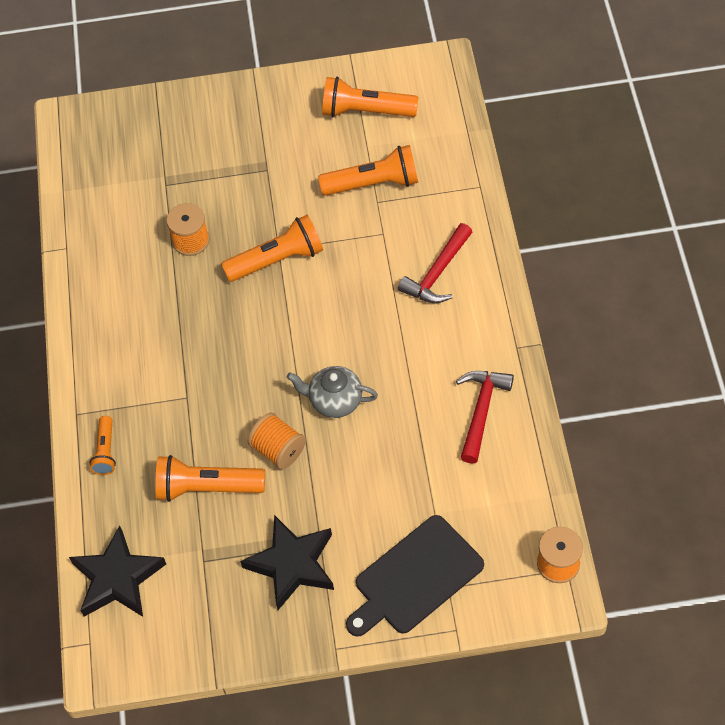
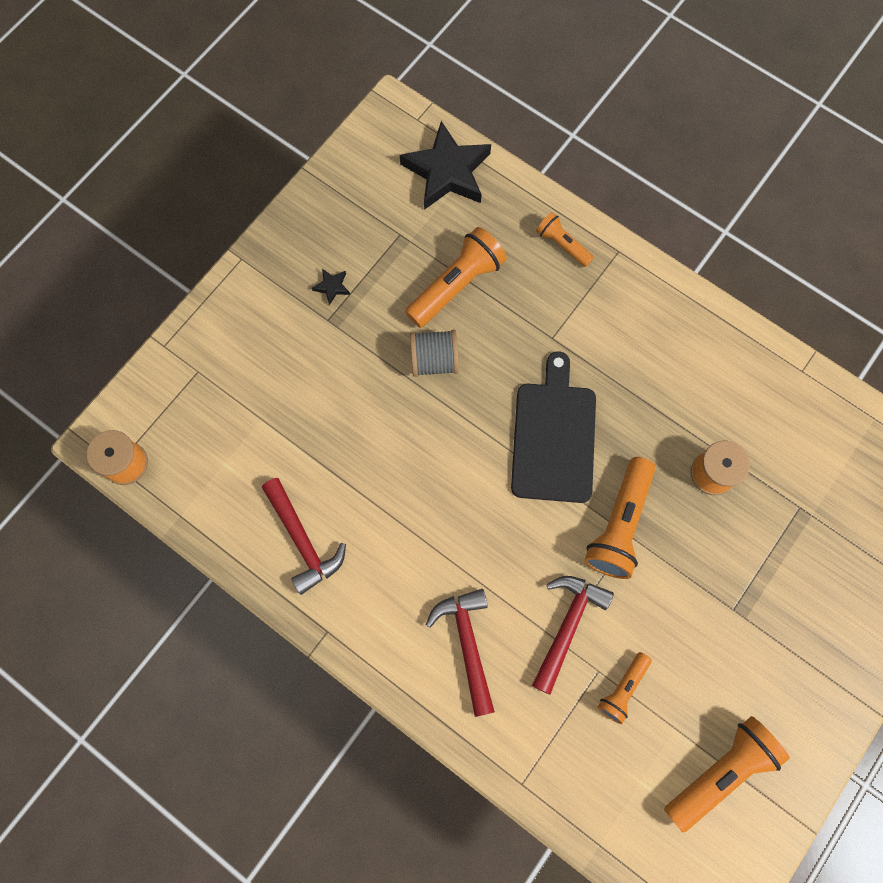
camera: 130 degrees right, 15 degrees up
black star [240,515,334,610] -> black star [312,268,350,305], size x0.40
orange spool [247,413,306,469] -> grey spool [410,330,459,377]
grey teapot [287,366,378,418] -> none
orange flashlight [318,145,418,196] -> orange flashlight [597,652,652,724], size x0.57
black cutting board [346,515,484,636] -> black cutting board moved to [511,351,596,503]
none -> red hammer [532,576,614,695]

